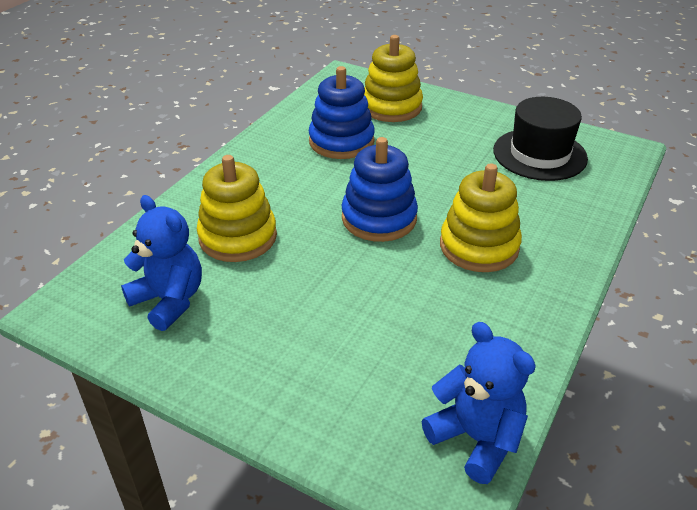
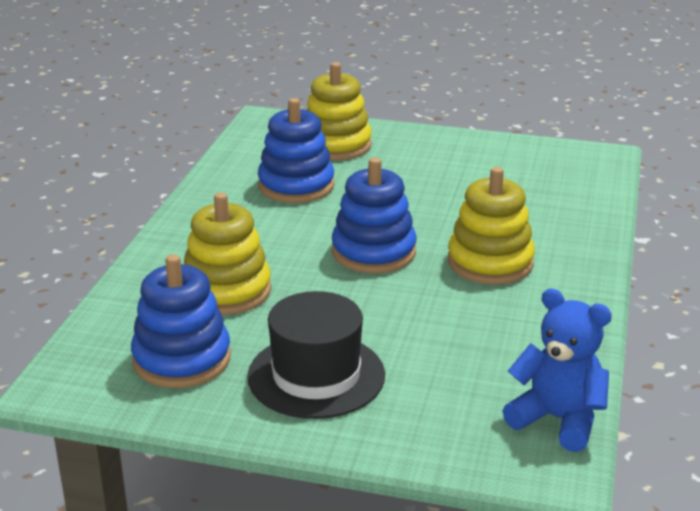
camera: 15 degrees left, 10 degrees down
blue teddy bear [121,195,202,331] -> blue stacking toy [131,254,231,388]
black hat [493,97,588,181] -> black hat moved to [247,291,385,419]

